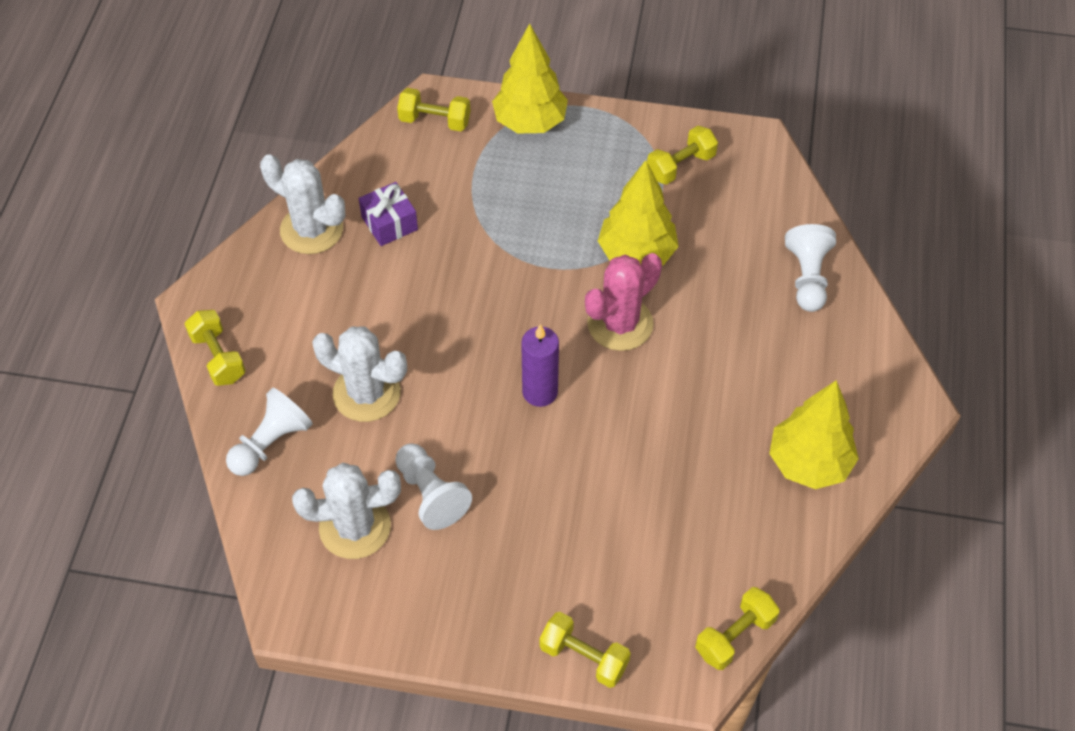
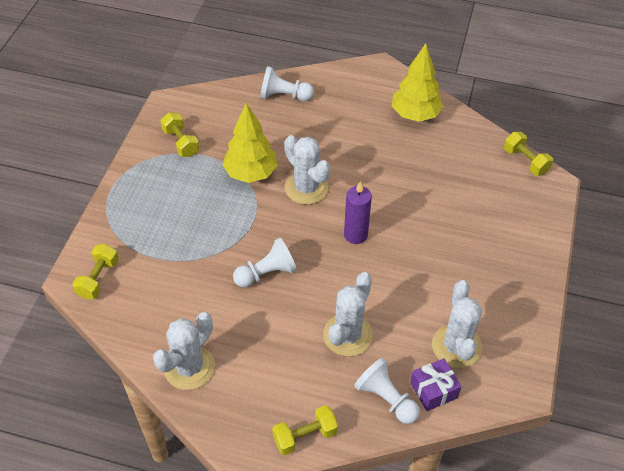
camera: 85 degrees left, 5 degrees down
purple gift [359,182,418,246] -> purple gift moved to [410,358,461,411]
white pawn [395,444,472,530] -> white pawn moved to [233,238,297,288]
yellow tree [492,23,568,133] -> none
yellow dumbbell [540,612,631,688] -> none
pink cactus [585,253,662,351] -> white cactus [284,135,330,205]

